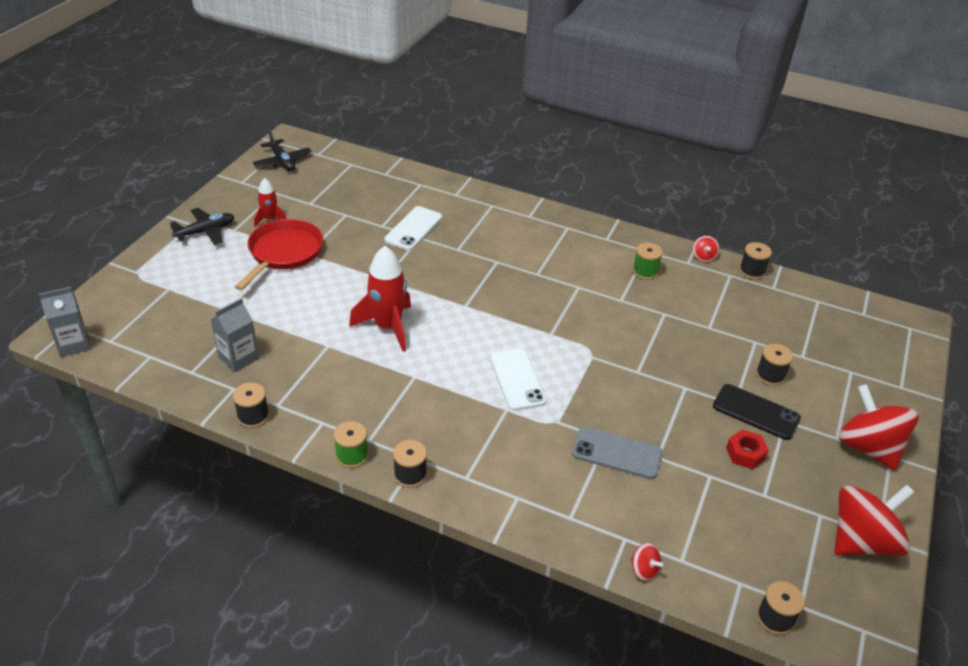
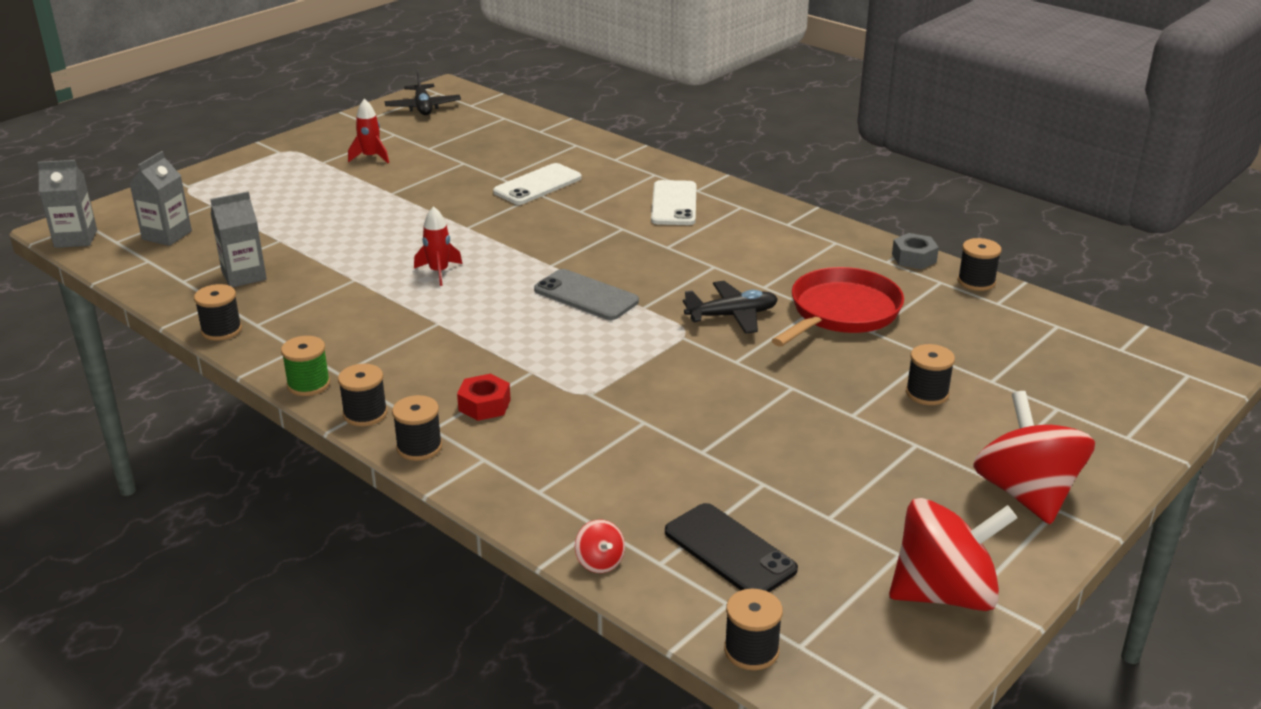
camera: 20 degrees right, 10 degrees down
black plane [170,208,234,245] -> black plane moved to [683,281,778,334]
red pan [235,219,323,290] -> red pan moved to [772,267,904,346]
red rocket [349,246,411,352] -> red rocket [414,206,462,286], size x0.54
white phone [490,348,546,411] -> white phone moved to [651,180,697,225]
grey phone [572,427,662,479] -> grey phone moved to [534,269,639,320]
green spool [632,242,663,280] -> none
red spinning top [693,236,719,262] -> grey nut [892,233,939,269]
black phone [713,384,801,440] -> black phone moved to [665,503,798,592]
red nut [726,429,769,469] -> red nut moved to [457,374,511,421]
none -> grey carton [129,151,192,246]
none -> black spool [392,395,442,461]

